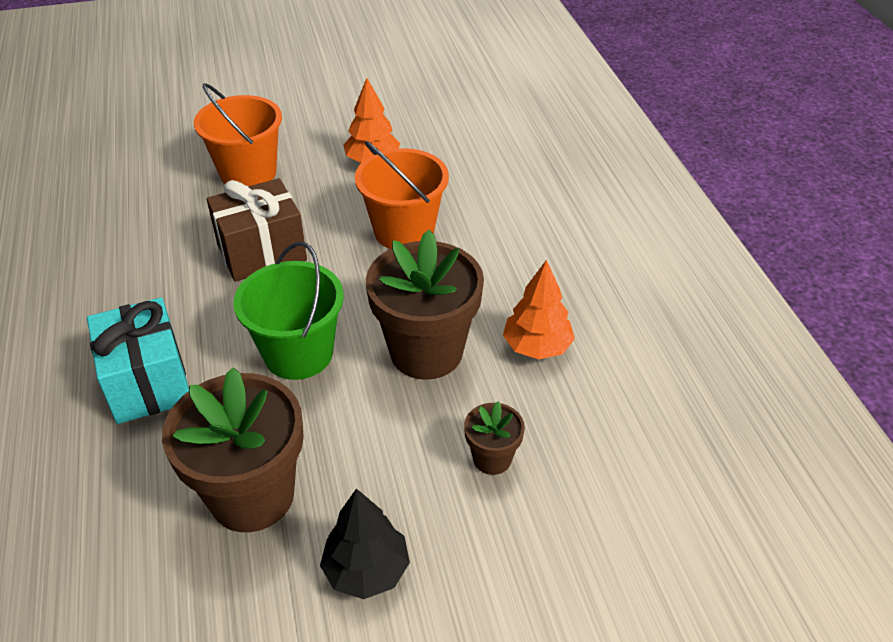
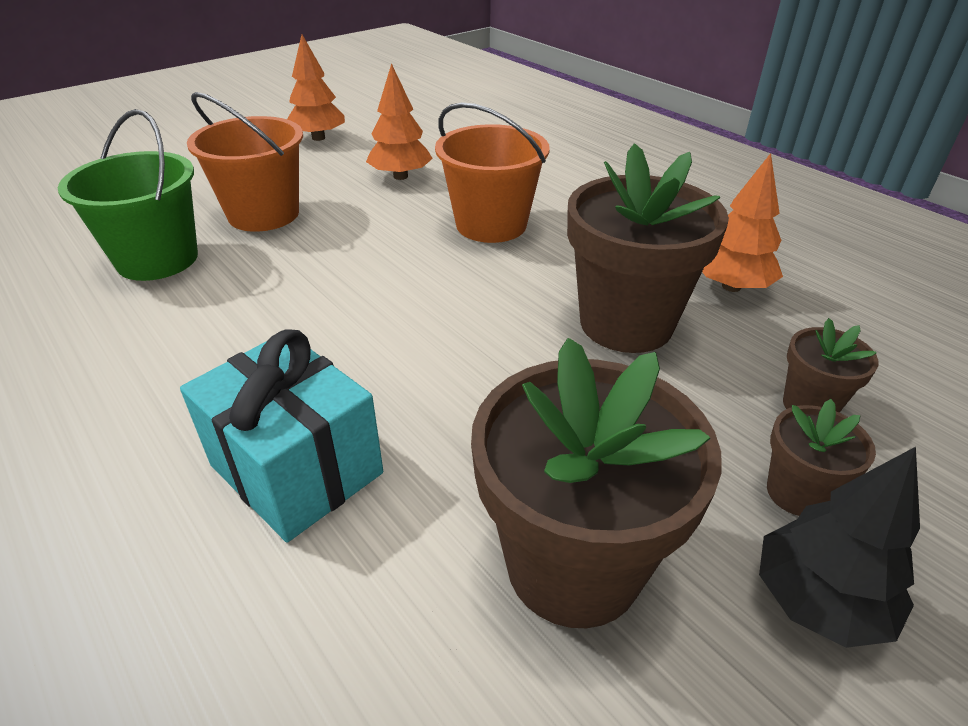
camera: 25 degrees left, 5 degrees down
brown gift [207,178,307,282] -> none
green bucket [233,242,344,380] -> green bucket moved to [58,109,198,281]
none -> orange tree [287,35,345,141]
none -> brown flower pot [767,399,876,516]

